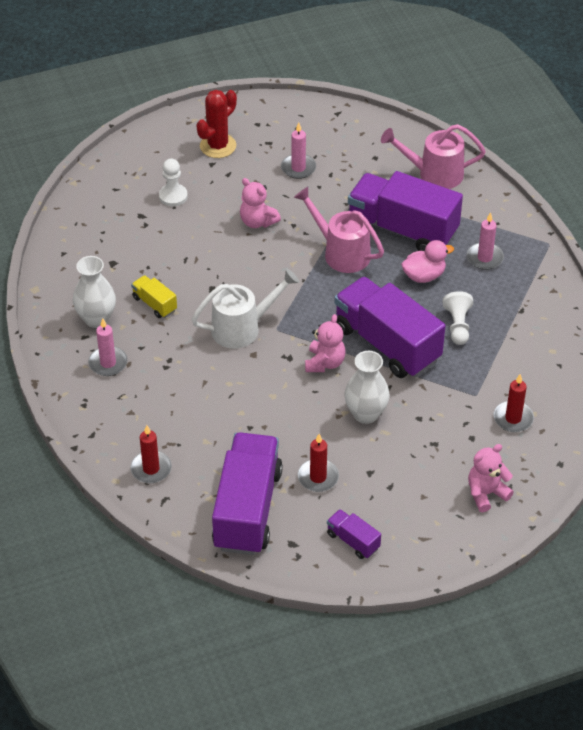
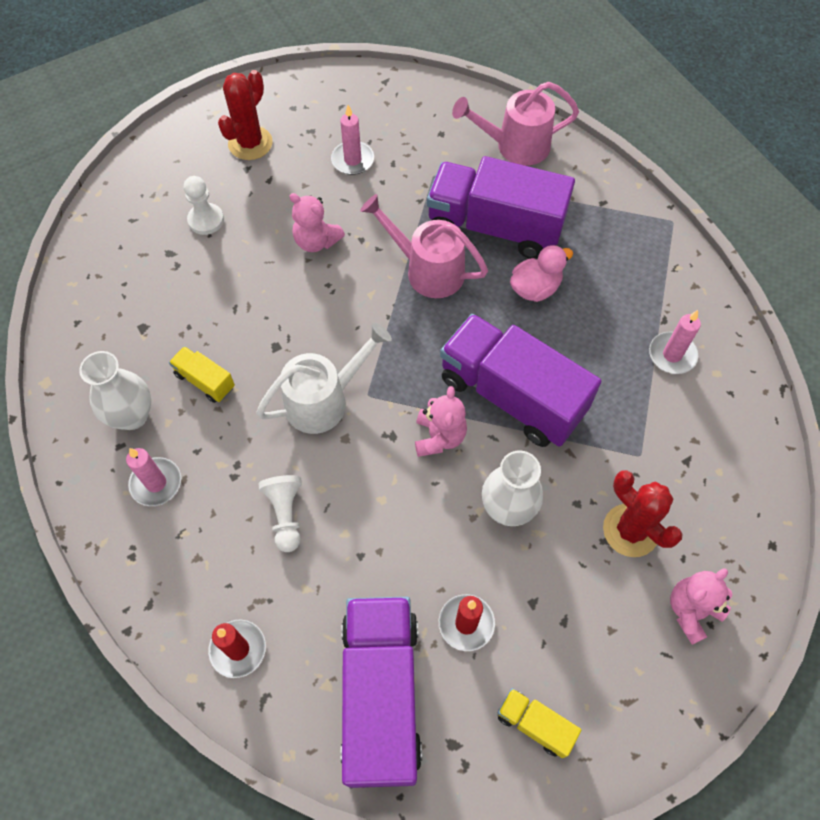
camera: 10 degrees left, 15 degrees up
purple truck [327,509,381,559] -> yellow truck [498,688,581,758]
white pawn [443,291,473,345] -> white pawn moved to [259,475,302,552]
pink candle [467,212,504,270] -> pink candle moved to [649,310,701,374]
red candle [494,374,534,432] -> none
none -> red cactus [603,470,683,557]

